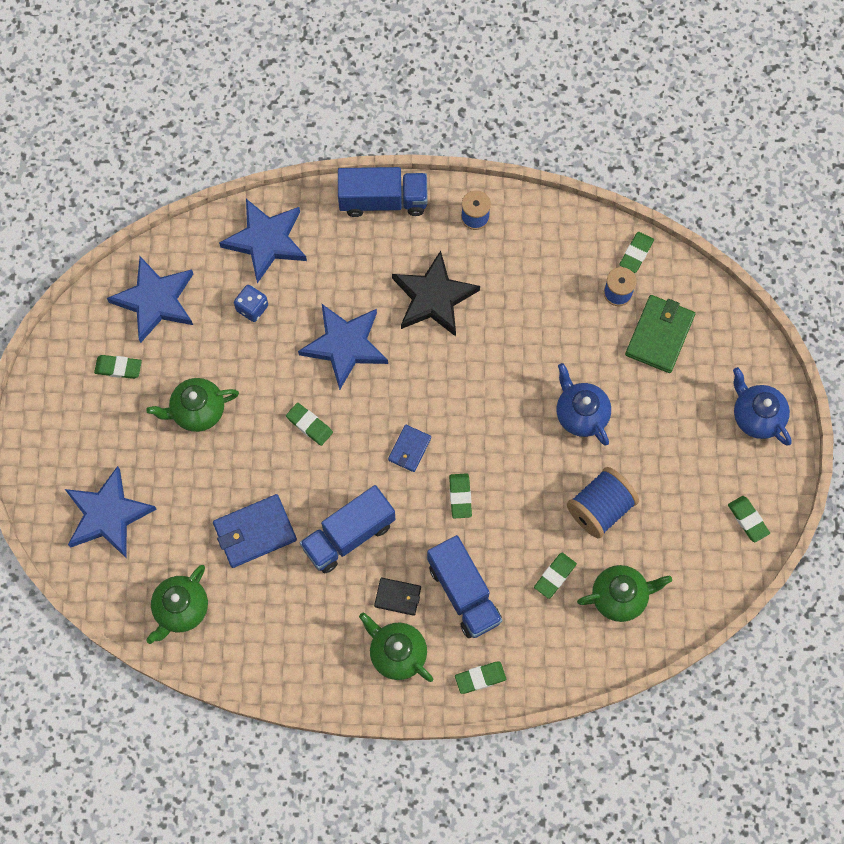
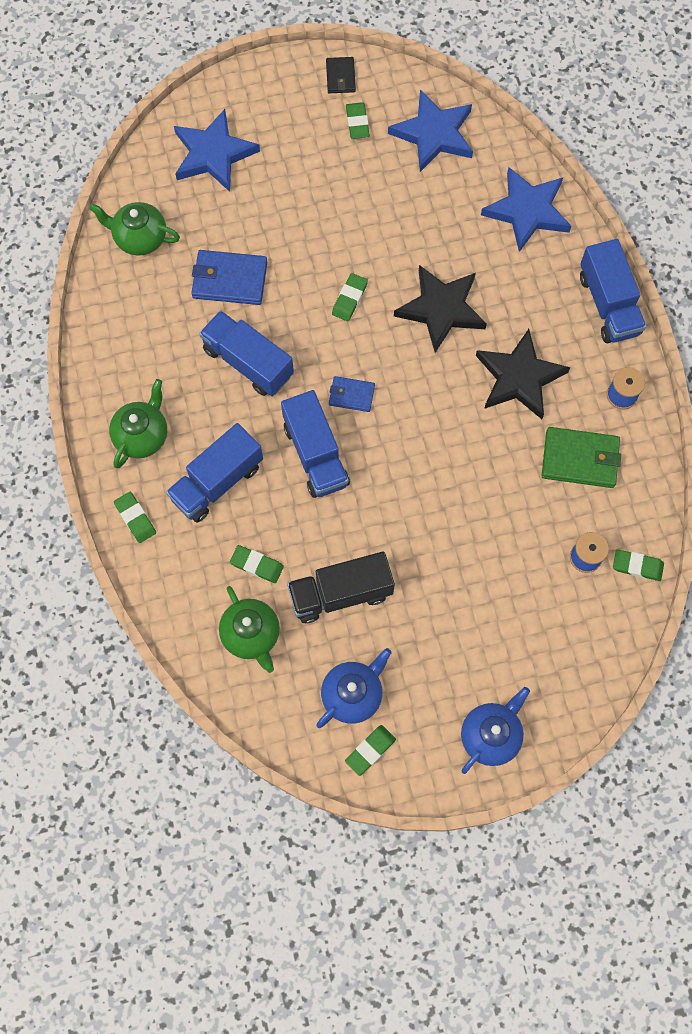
camera: 75 degrees right, 0 degrees up
green teapot [146,378,239,432] -> none
blue wallet [213,494,297,568] -> blue wallet turned 45 degrees counterclockwise [191,250,267,305]
blue dice [234,285,268,322] -> none
blue star [298,304,388,390] -> black star [394,265,487,353]
black wallet [374,578,421,616] -> black wallet moved to [326,57,356,93]
green eraser [449,473,472,518] -> blue truck [281,390,350,498]
blue teapot [557,363,611,445] -> blue teapot moved to [316,648,392,728]
blue spool [567,467,639,539] -> black truck [287,552,395,623]
green wallet [625,295,695,373] -> green wallet moved to [542,427,621,488]

